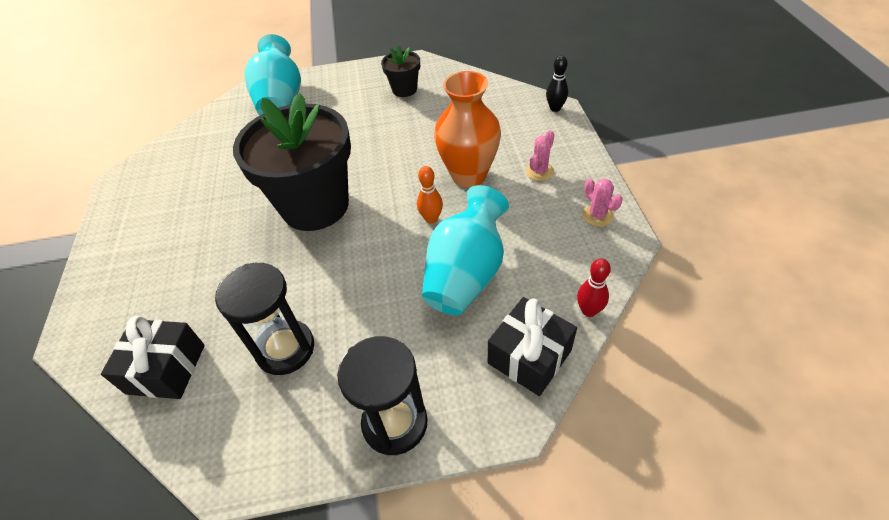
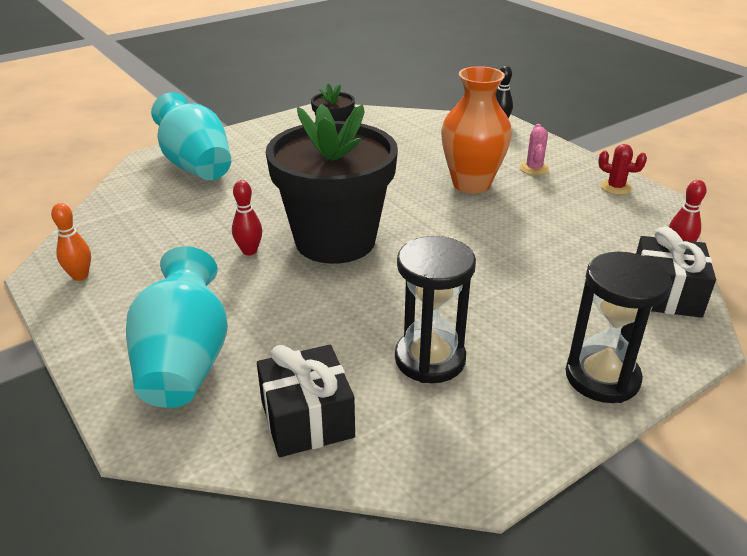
camera: 30 degrees left, 15 degrees down
orange bowling pin [417,166,443,224] -> orange bowling pin moved to [51,203,91,281]
turquoise vase [422,185,509,315] -> turquoise vase moved to [126,246,228,408]
pink cactus [582,178,623,226] -> red cactus [598,144,647,195]
none -> red bowling pin [232,180,262,255]

